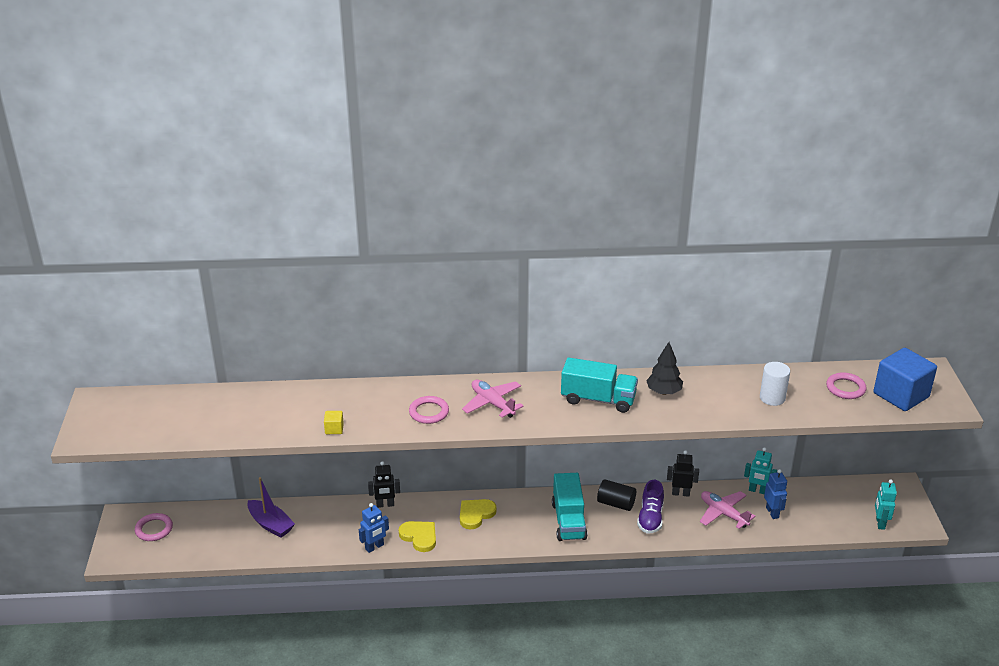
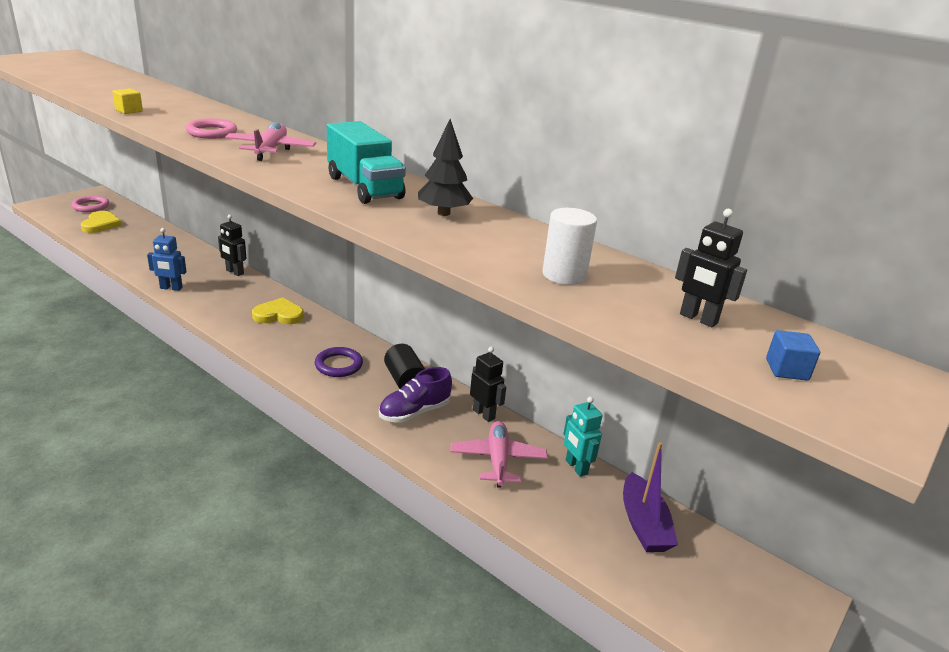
camera: 40 degrees right, 5 degrees down
purple boat [247,477,295,538] -> purple boat moved to [623,442,678,552]
yellow heart [398,521,436,552] -> yellow heart moved to [81,211,122,233]
turquoise truck [552,473,588,541] -> purple ring [315,347,363,377]
blue robot [764,469,787,519] -> none
pink ring [826,372,867,399] -> black robot [675,209,747,327]
blue cube [873,348,937,411] -> blue cube [766,330,820,380], size x0.41
turquoise robot [875,480,897,530] -> none

